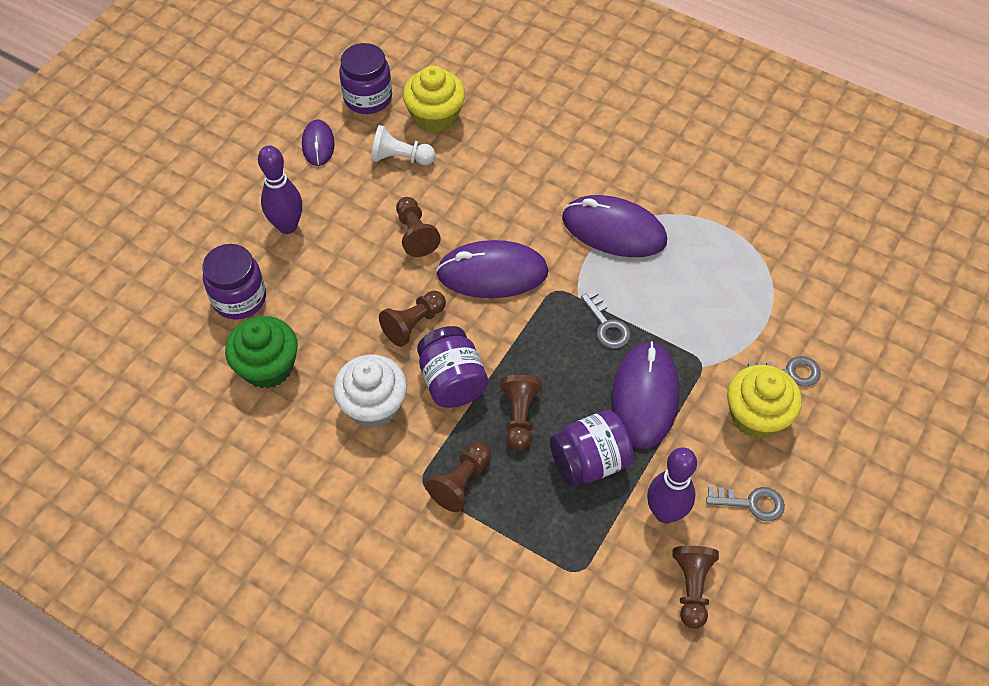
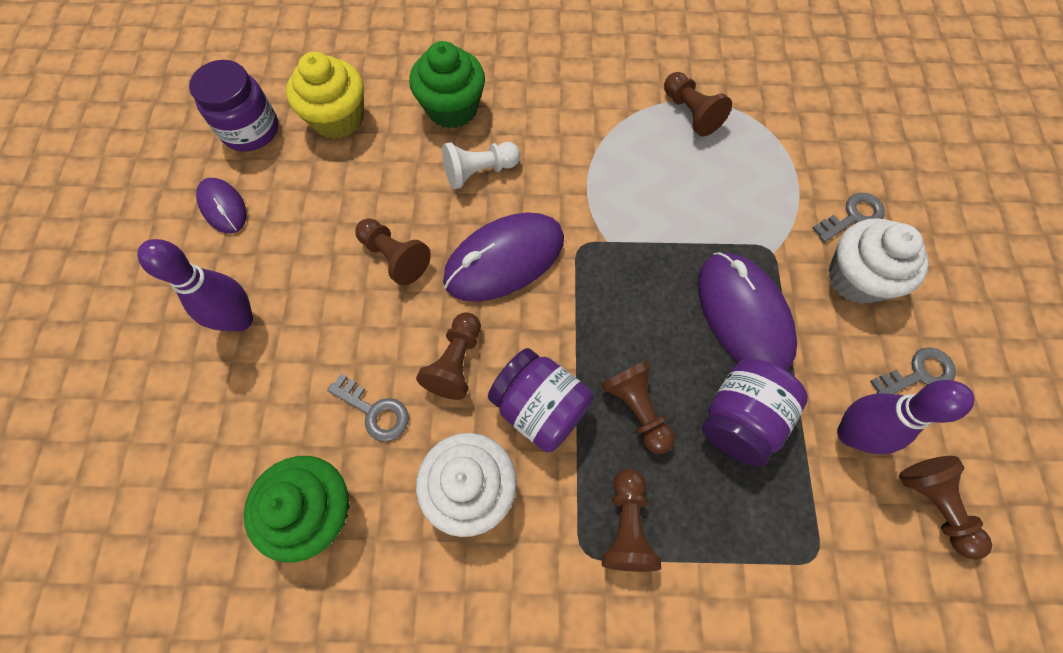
camera: 30 degrees left, 10 degrees up
purple jar [202,244,266,320] -> none
white pawn [371,125,436,165] -> white pawn moved to [442,142,520,190]
purple mouse [562,195,667,257] -> none
grey key [581,290,631,349] -> grey key moved to [327,374,409,442]
yellow cupcake [727,365,802,439] -> white cupcake [828,218,929,304]
none -> green cupcake [409,41,485,128]
none -> brown pawn [664,72,732,136]

